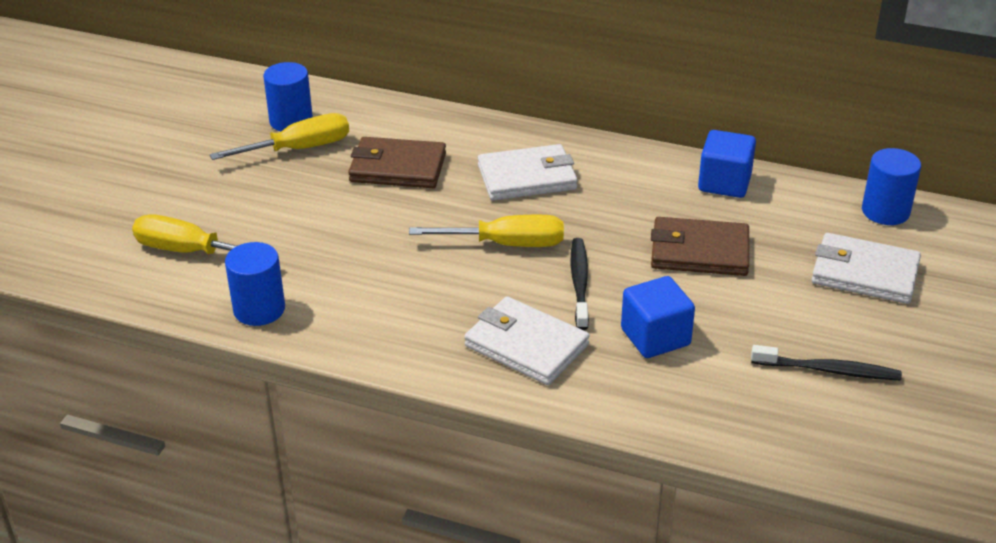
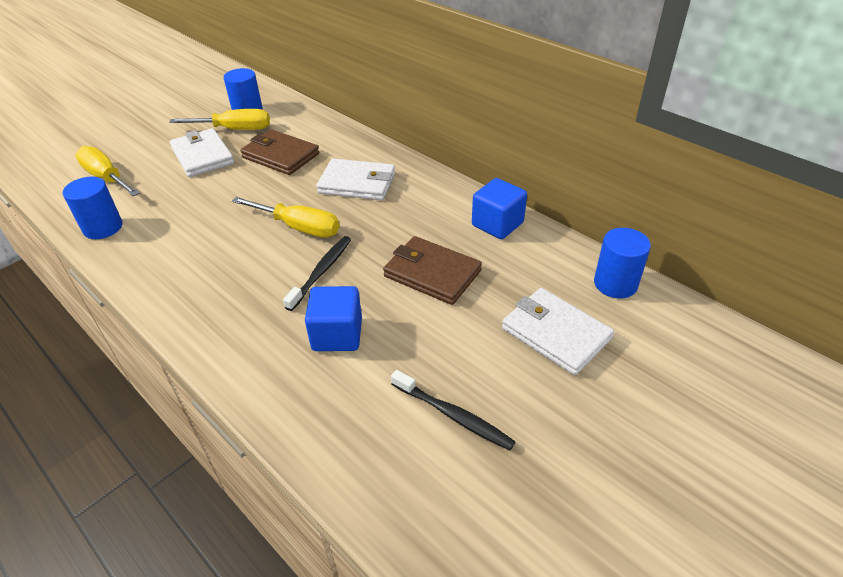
camera: 25 degrees right, 5 degrees up
white wallet [464,296,590,385] -> white wallet moved to [170,128,234,177]

